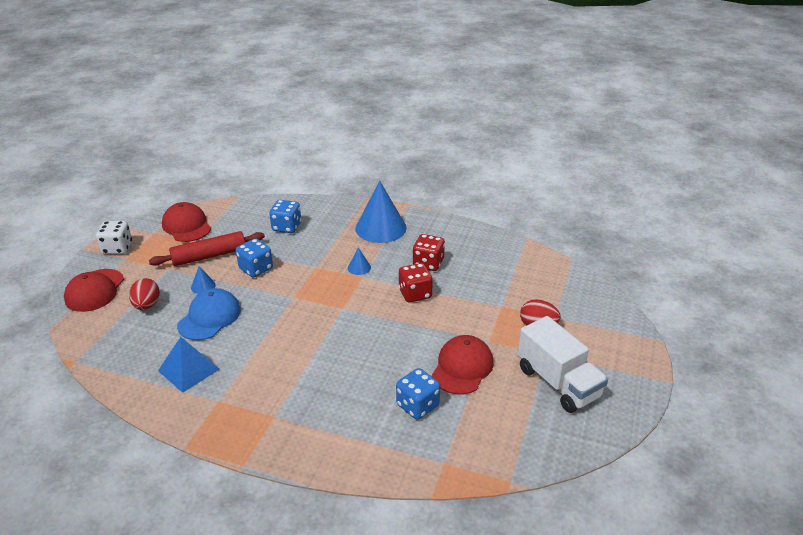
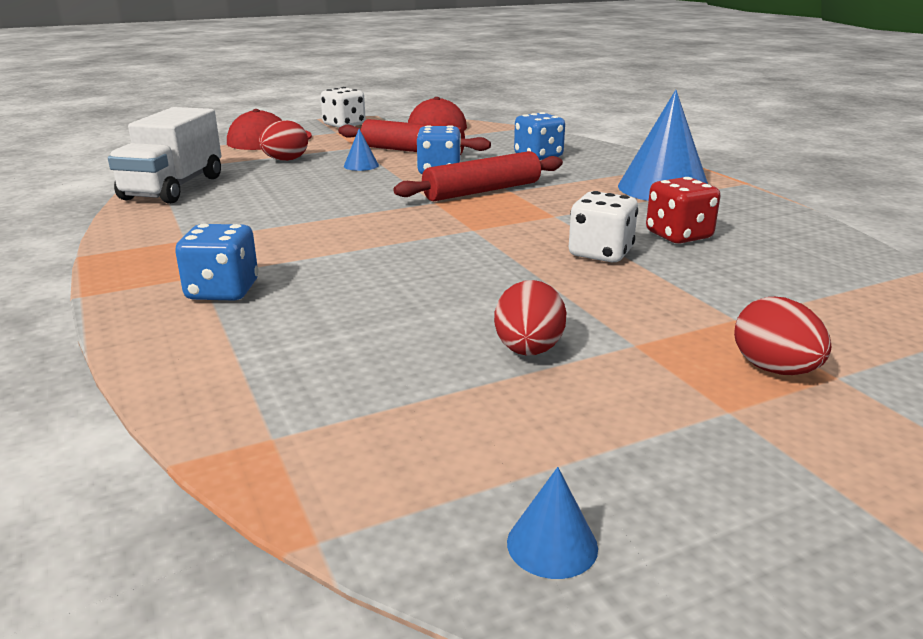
camera: 45 degrees right, 10 degrees down
blue pyramid [158,337,220,393] -> none
blue cap [177,288,241,340] -> none
blue cone [348,248,371,275] -> blue cone moved to [507,467,598,579]
blue dice [396,368,440,420] -> blue dice moved to [175,223,258,301]
red dice [399,263,433,302] -> white dice [569,191,638,262]
red cap [432,335,494,394] -> red egg [494,280,567,356]
white truck [518,316,608,413] -> white truck moved to [108,107,221,204]
none -> red rolling pin [393,151,563,201]

